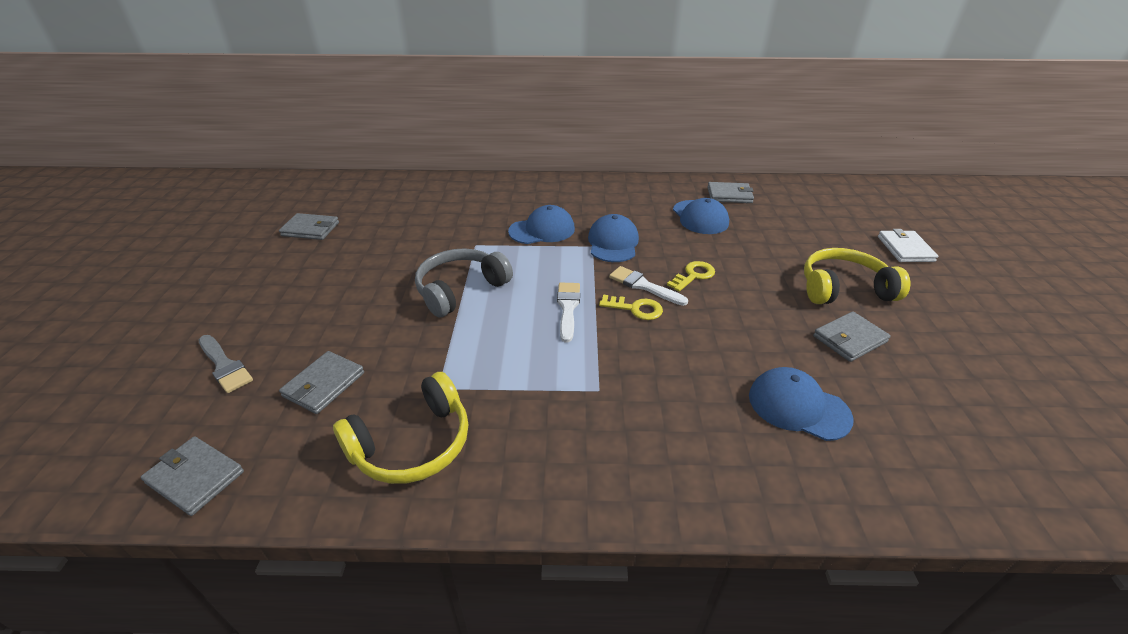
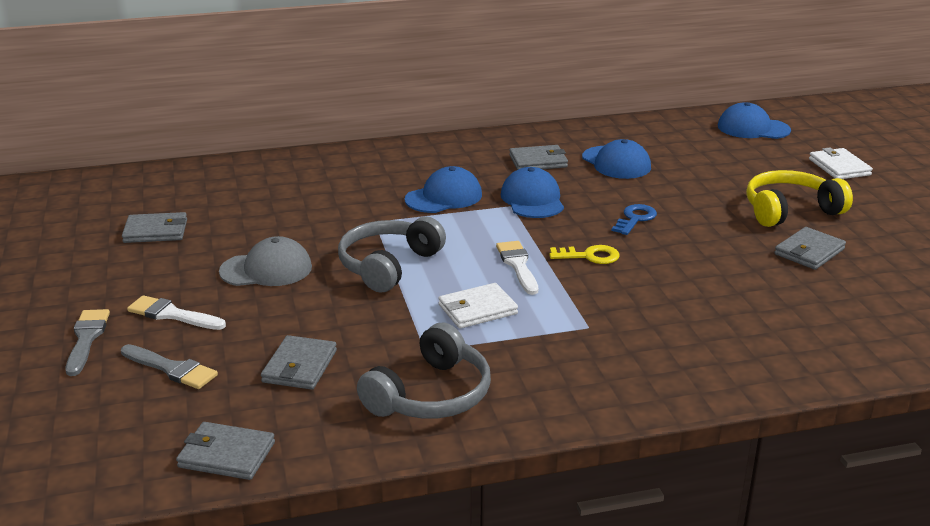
camera: 15 degrees left, 10 degrees down
yellow headphones [333,372,468,484] -> grey headphones [357,323,491,419]
white brush [609,266,688,306] -> white brush moved to [127,295,226,330]
yellow key [667,261,715,292] -> blue key [612,204,657,235]
grey wallet [707,182,754,203] -> grey wallet moved to [509,145,568,170]
blue cap [749,367,853,441] -> blue cap moved to [718,102,791,139]
none -> grey brush [66,309,110,376]
none -> grey cap [219,236,312,286]
none -> white wallet [439,283,518,329]

